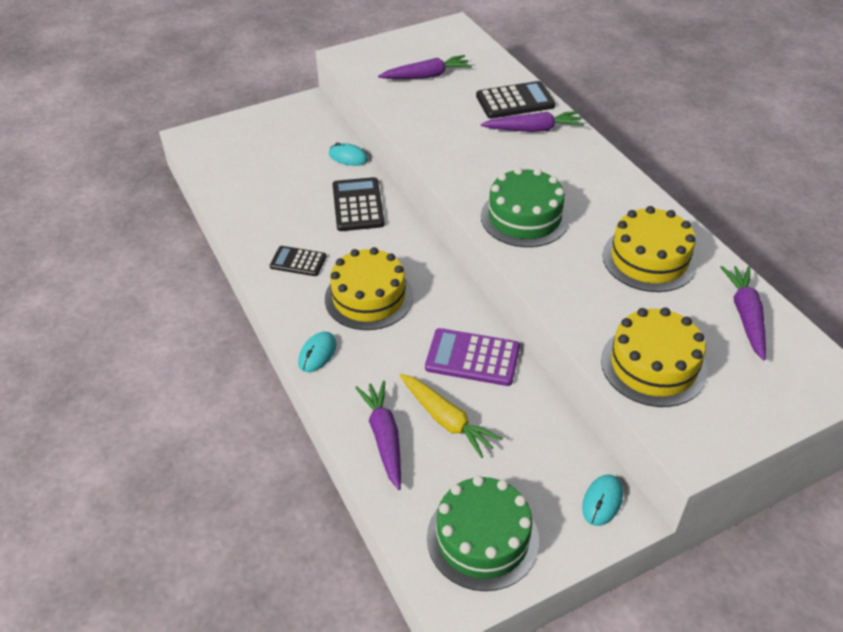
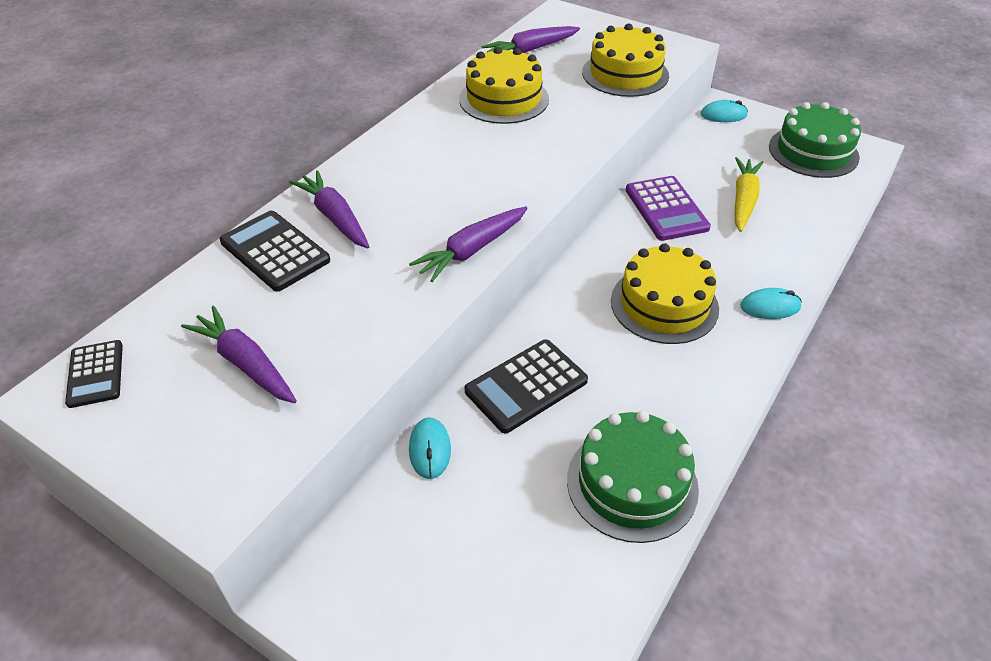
camera: 120 degrees left, 0 degrees up
black calculator [270,246,327,276] -> black calculator moved to [65,340,123,408]
purple carrot [355,381,401,490] -> purple carrot moved to [409,206,527,282]
green cake [481,167,570,247] -> green cake moved to [567,411,699,543]

